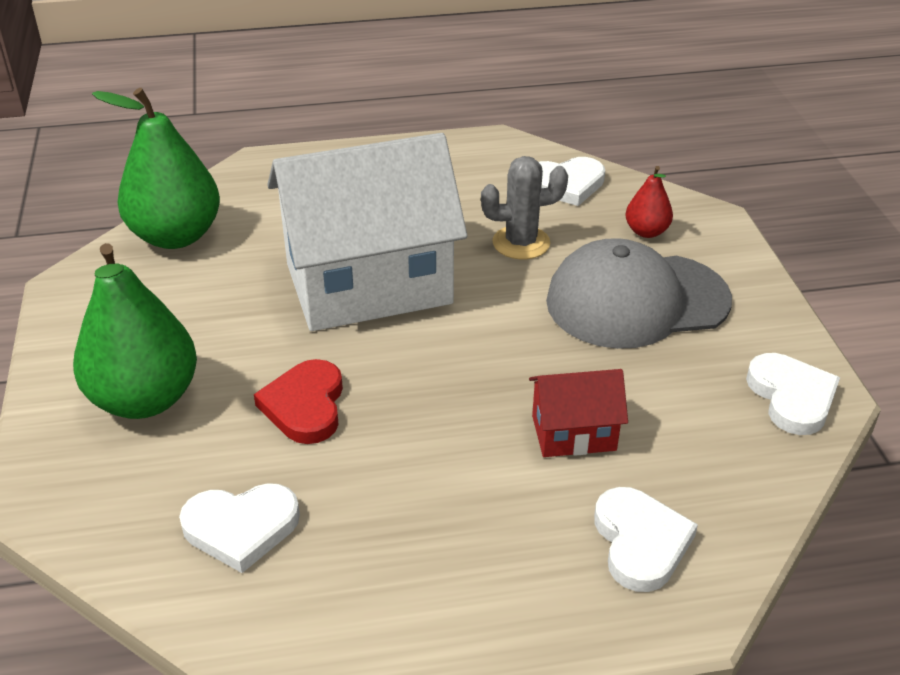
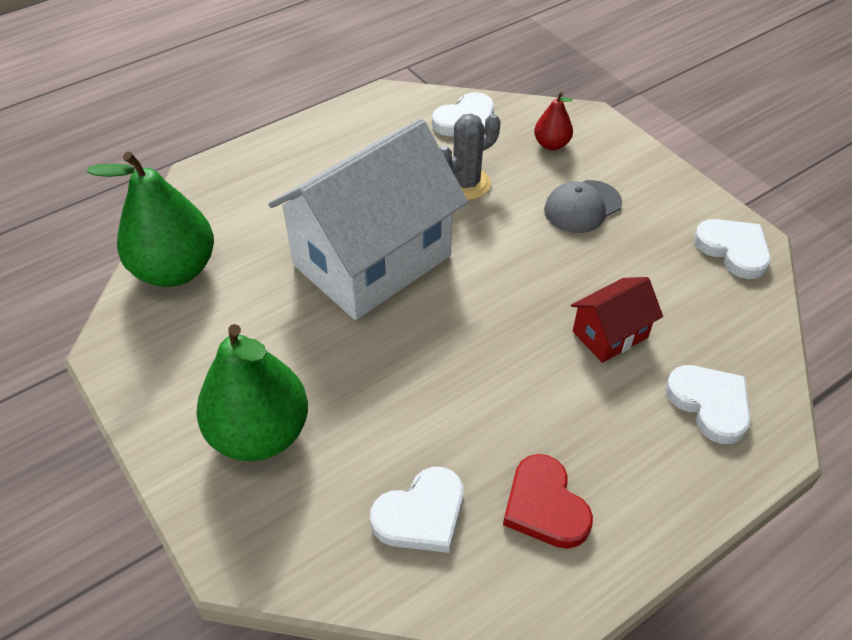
camera: 25 degrees left, 10 degrees up
red heart [254,359,343,444] -> red heart moved to [503,454,593,549]
grey cap [546,238,732,349] -> grey cap [544,180,622,233], size x0.55

